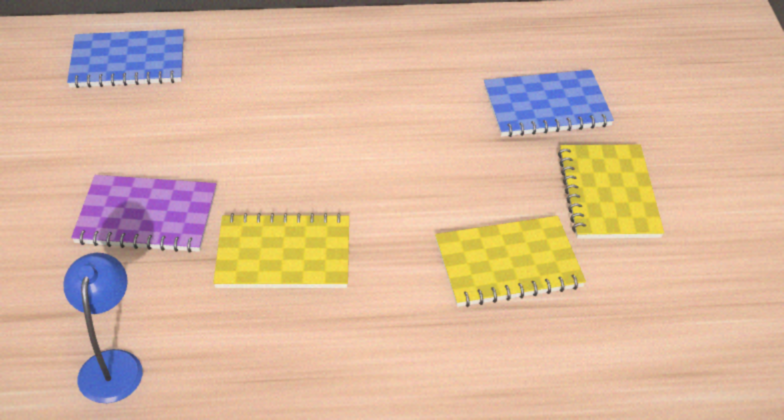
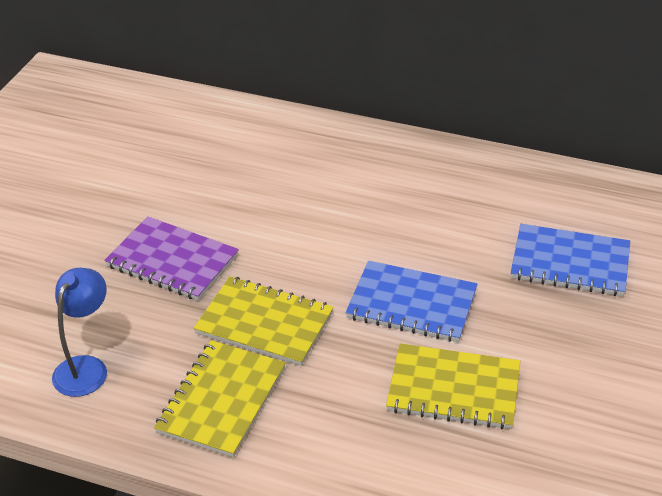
camera: 25 degrees right, 5 degrees down
blue notebook [67,29,184,88] -> blue notebook moved to [346,261,478,342]
yellow notebook [558,144,664,239] -> yellow notebook moved to [154,340,286,458]

